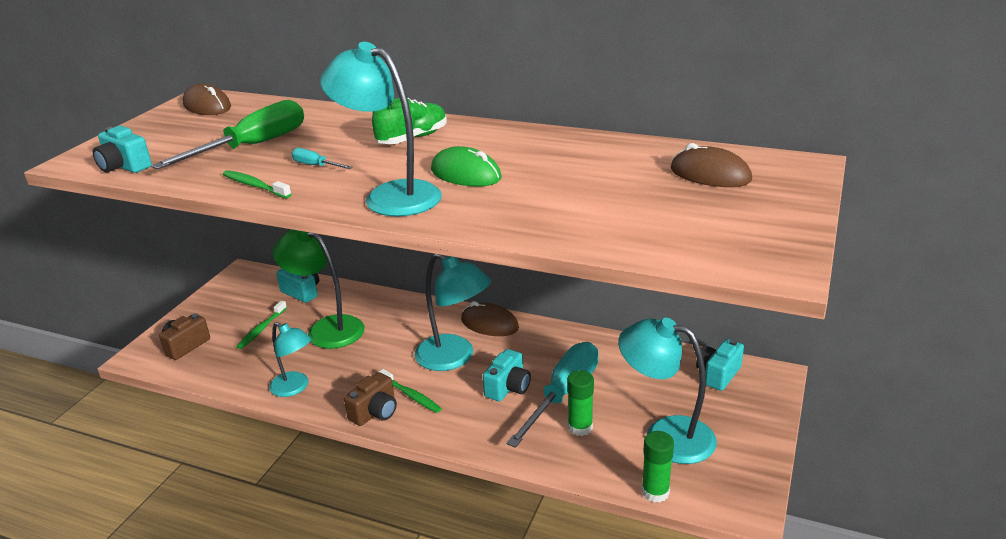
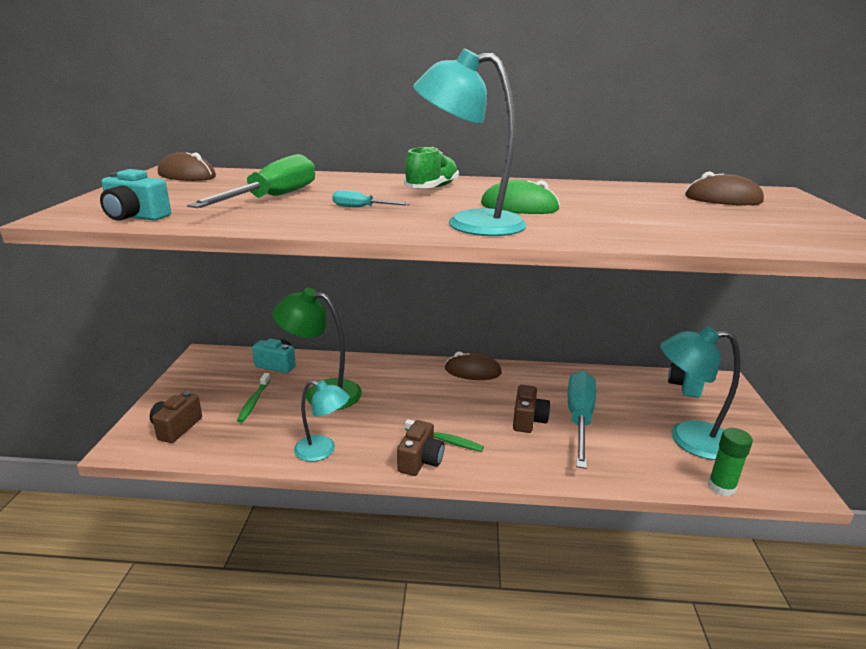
camera: 20 degrees left, 5 degrees down
green toothbrush [223,170,291,198] -> none
turquoise lamp [415,254,491,371] -> none
turquoise camera [483,349,531,401] -> brown camera [513,385,550,433]
green glue stick [567,370,594,436] -> none

